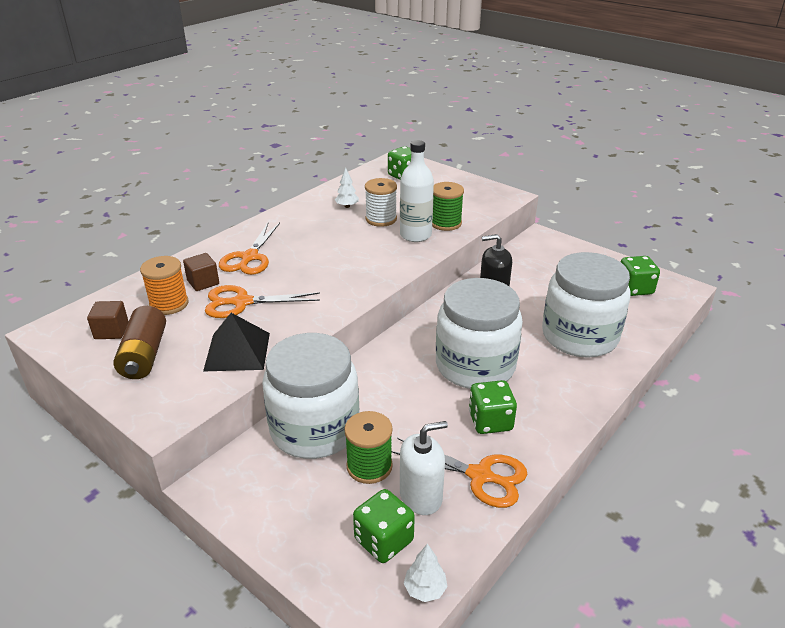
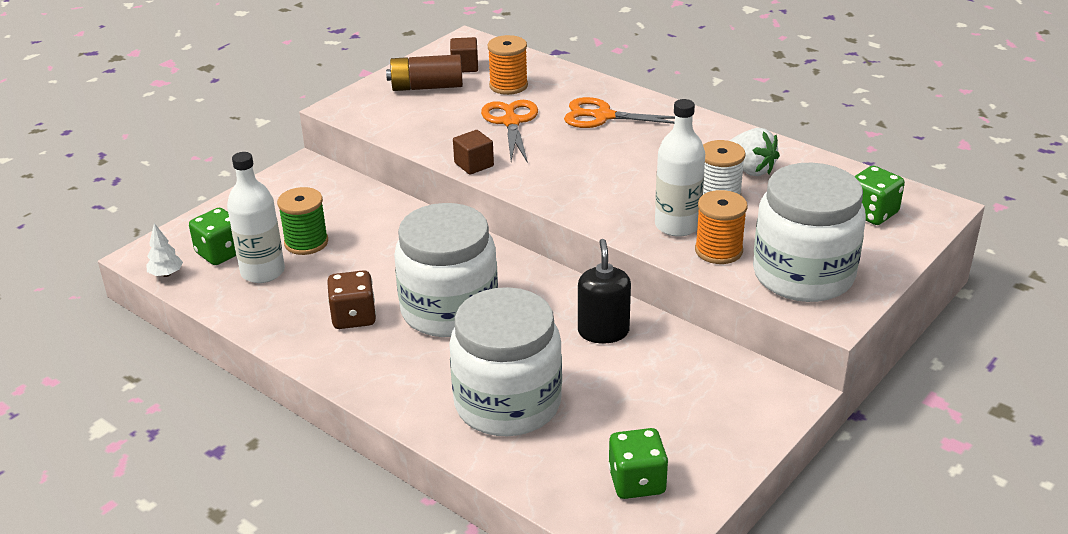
camera: 90 degrees right, 0 degrees up
brown cube [183,253,219,291] -> brown cube moved to [453,130,494,175]
black pyramid [203,313,270,372] -> none
white jar [262,333,359,459] -> white jar moved to [753,163,866,302]
white tree [335,168,359,208] -> white strawberry [730,128,780,176]
orange scissors [391,438,527,508] -> none
white soap dispenser [400,421,448,515] -> white bottle [227,152,285,283]
green spool [432,182,464,231] -> orange spool [695,190,748,264]
green dice [469,380,517,434] -> brown dice [327,270,376,329]

